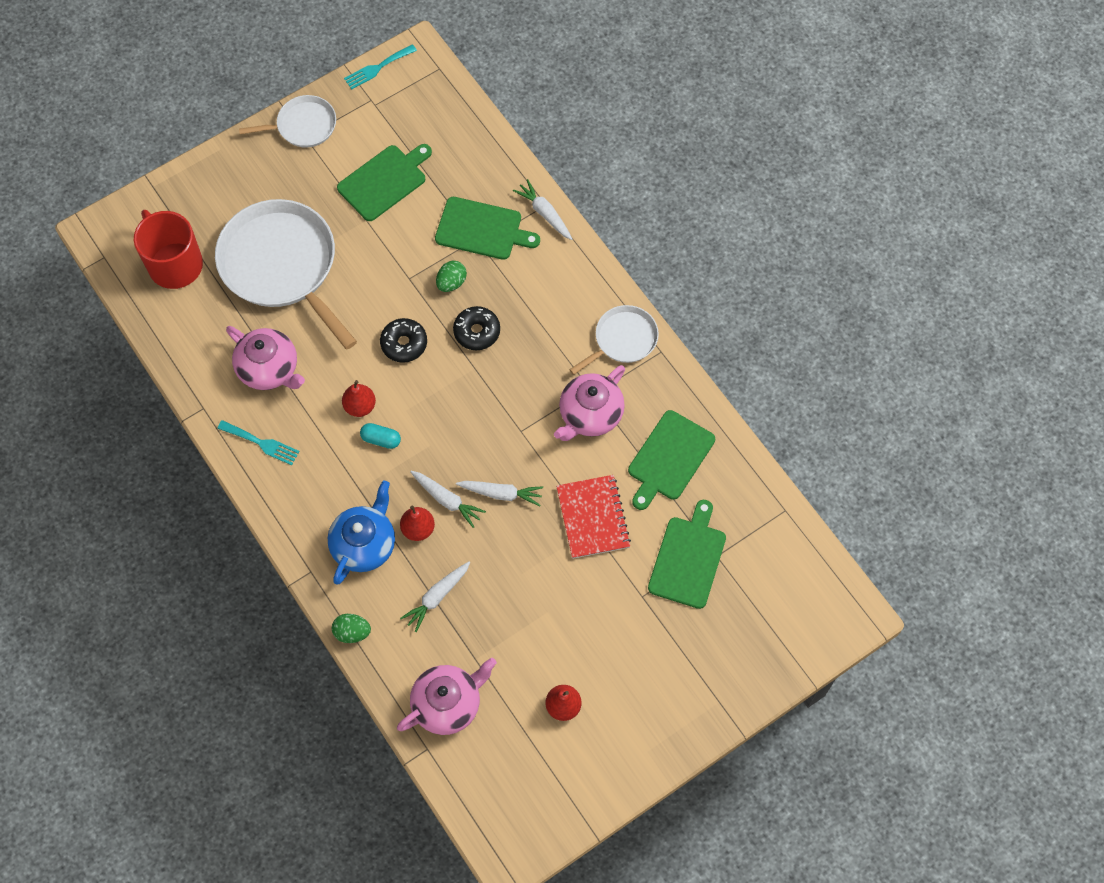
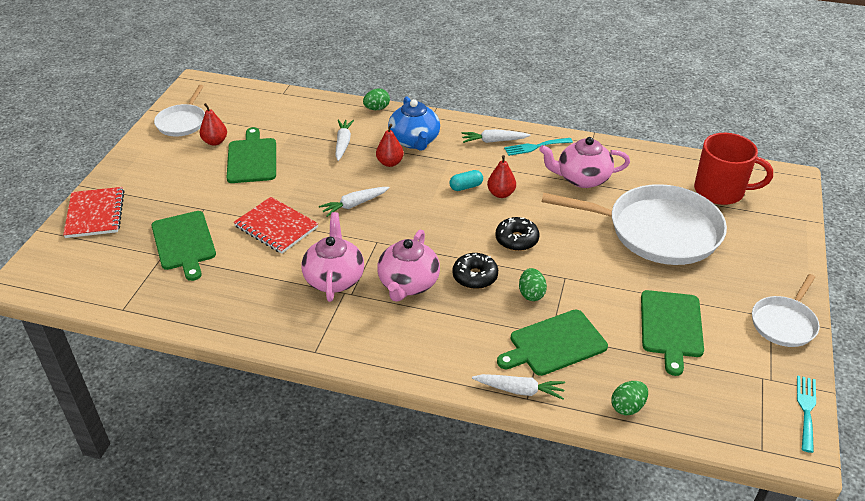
camera: 140 degrees right, 25 degrees down
pink teapot [397,658,497,735] -> pink teapot moved to [377,230,440,302]
white carrot [410,471,486,528] -> white carrot moved to [461,129,531,143]
white pan [570,305,659,375] -> white pan moved to [154,85,205,137]
green cutting board [628,410,715,510] -> green cutting board moved to [226,127,276,183]
none -> red notebook [63,187,124,238]
none -> green egg [611,381,648,416]

